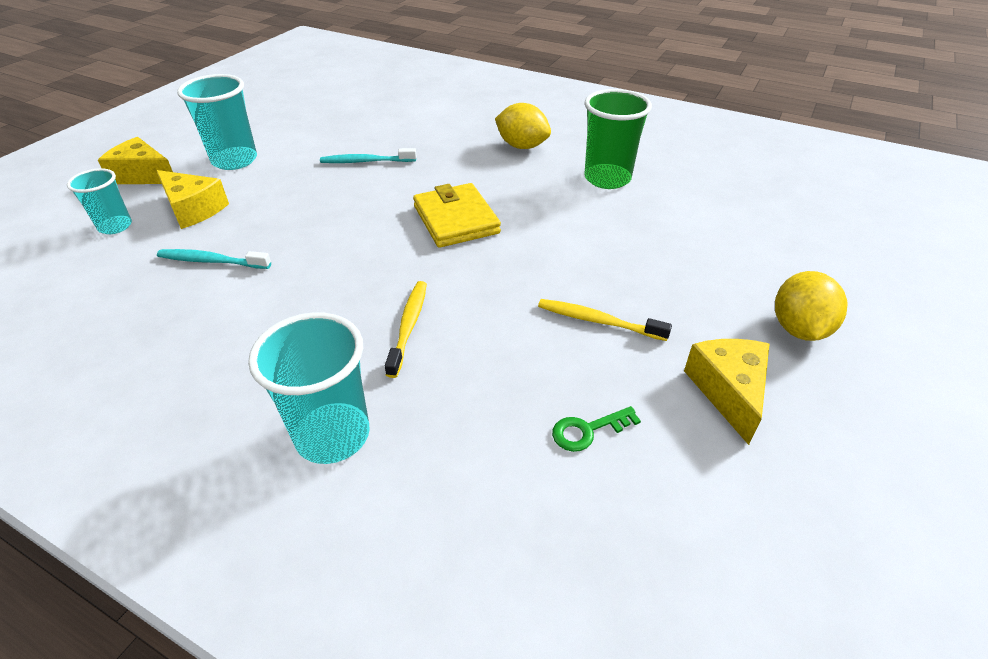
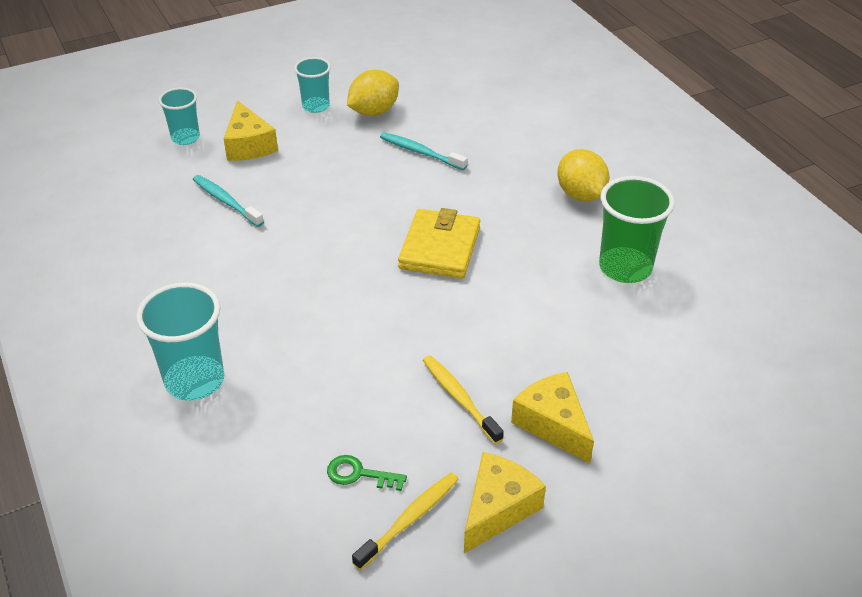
camera: 35 degrees right, 0 degrees up
yellow cheese [98,137,173,184] -> yellow cheese moved to [511,372,594,464]
turquoise cup [177,74,257,170] -> turquoise cup [294,57,331,113], size x0.62
yellow toothbrush [385,281,427,378] -> yellow toothbrush moved to [352,473,459,570]
yellow lemon [775,271,848,341] -> yellow lemon moved to [347,70,399,116]

